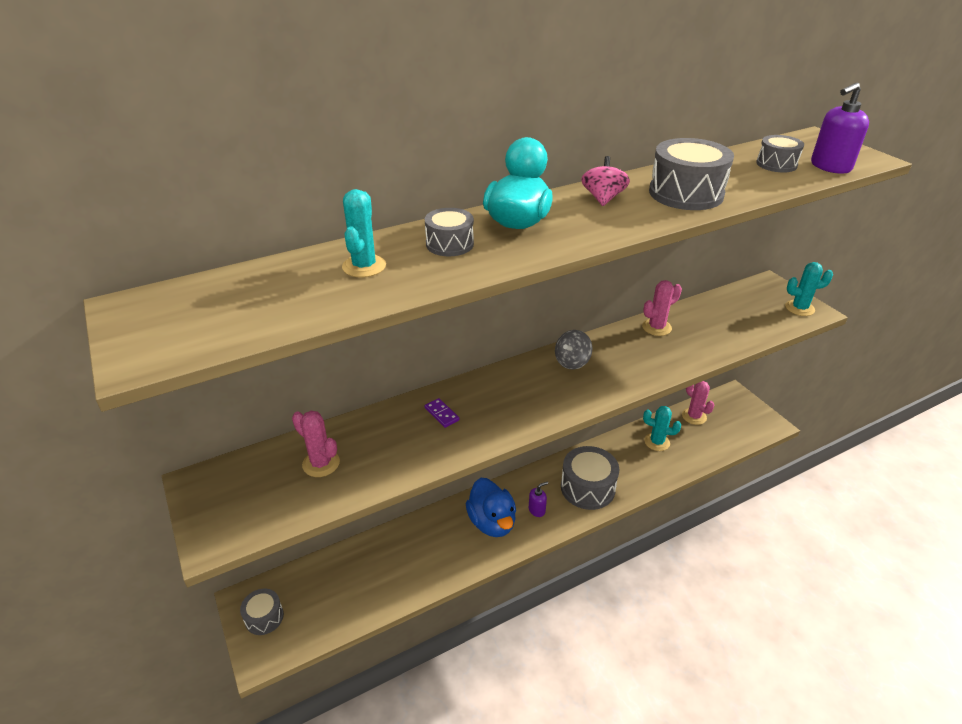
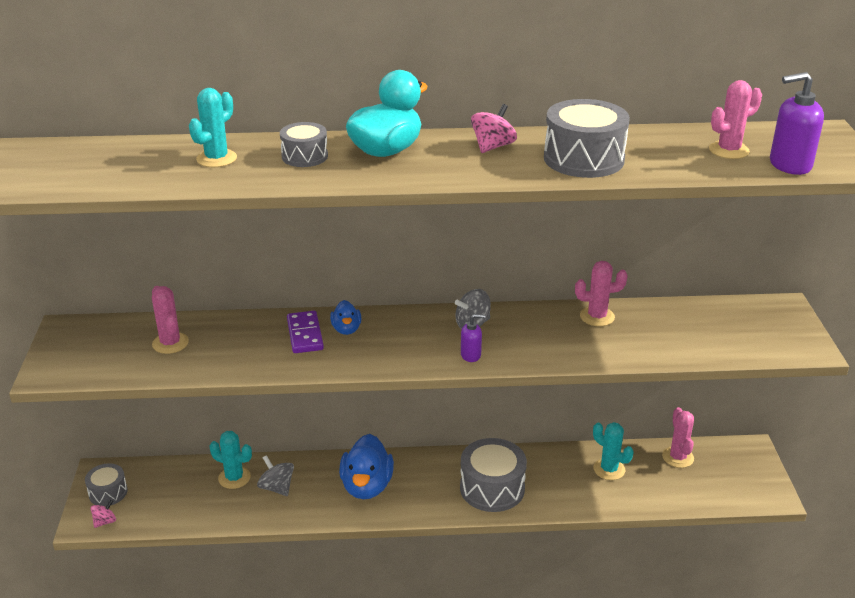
camera: 25 degrees right, 5 degrees down
purple domino [425,398,459,428] -> purple domino [287,311,324,353], size x1.59
purple soap dispenser [529,482,548,517] -> purple soap dispenser moved to [461,314,486,362]
grey drum [756,135,804,173] -> pink cactus [709,80,762,159]
turquoise cactus [785,262,833,316] -> turquoise cactus moved to [210,431,252,489]
none -> pink spinning top [91,500,116,528]
none -> grey spinning top [257,455,294,496]
none -> blue duck [330,300,361,335]

